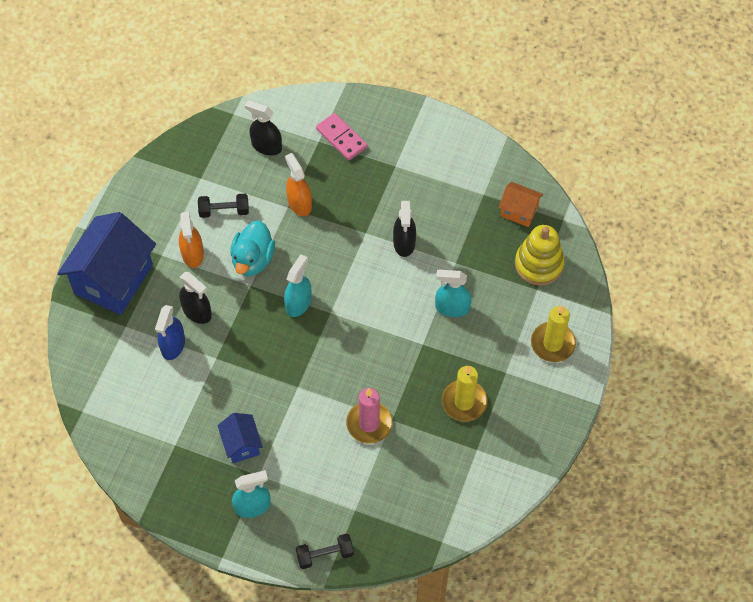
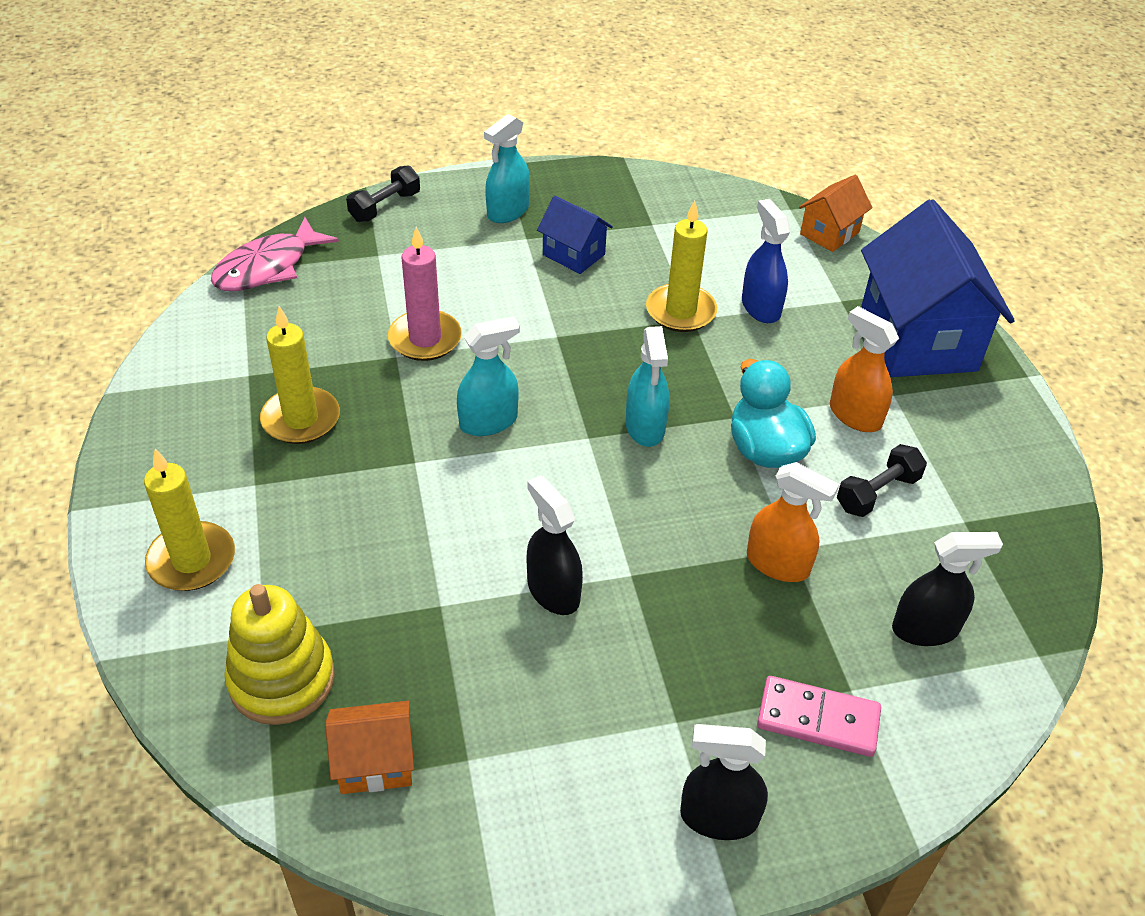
camera: 145 degrees right, 15 degrees down
black spray bottle [179,272,212,324] -> black spray bottle moved to [680,724,768,840]
turquoise spray bottle [435,270,472,317] -> turquoise spray bottle moved to [457,317,520,436]
none -> pink fish [211,217,339,291]
none -> yellow candle [646,200,717,332]
none -> orange house [799,175,873,252]

